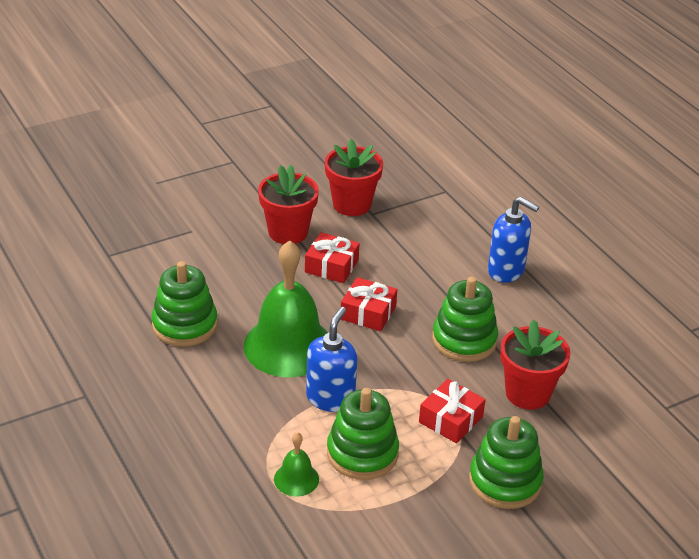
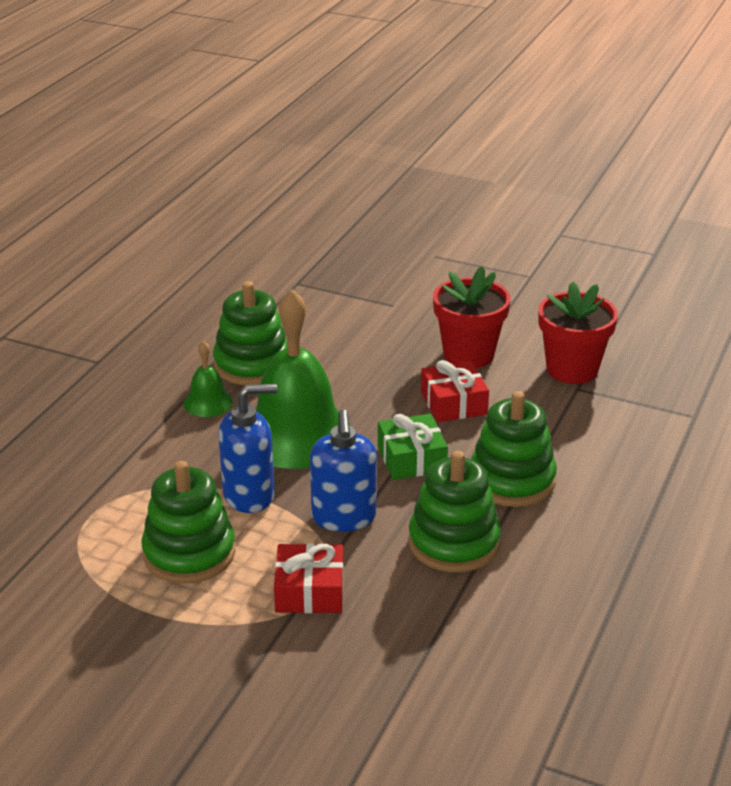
camera: 55 degrees right, 5 degrees down
green bell [274,432,319,497] -> green bell moved to [183,341,233,417]
red gift [341,277,397,331] -> green gift [378,414,448,480]
green stacking toy [469,416,544,509] -> green stacking toy moved to [471,391,557,507]
blue soap dispenser [488,197,539,283] -> blue soap dispenser moved to [310,410,377,532]
red flower pot [500,320,571,409] -> none

